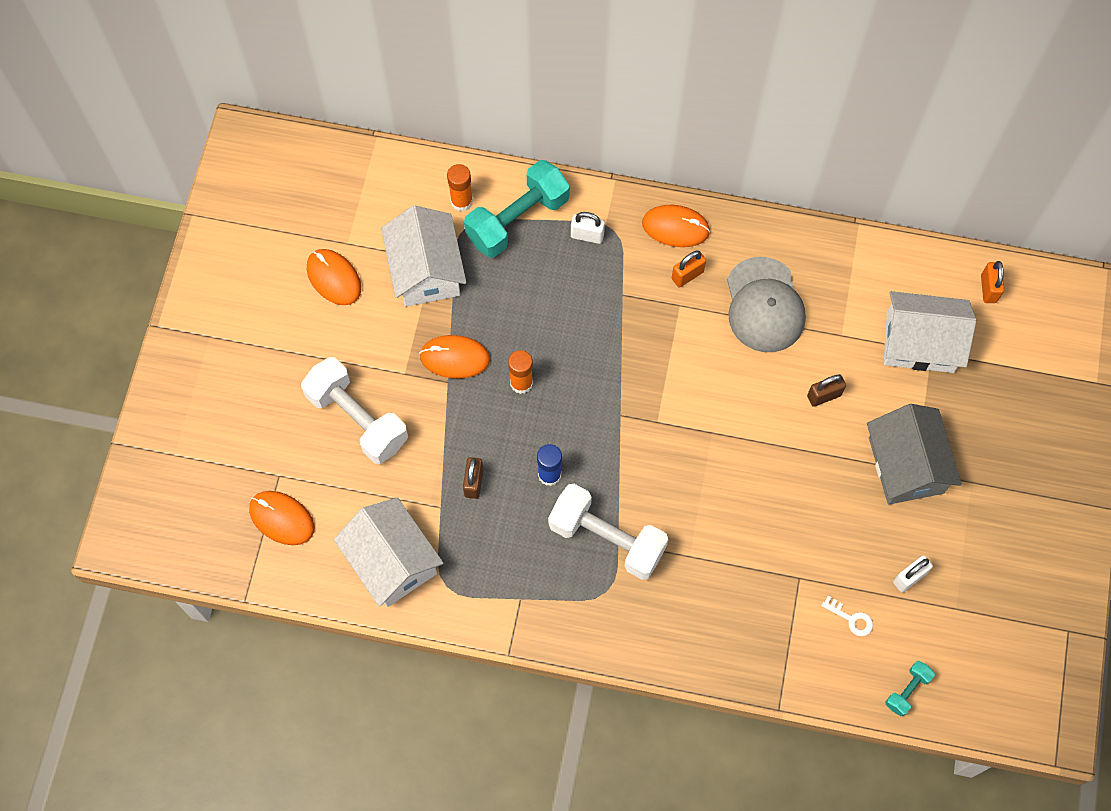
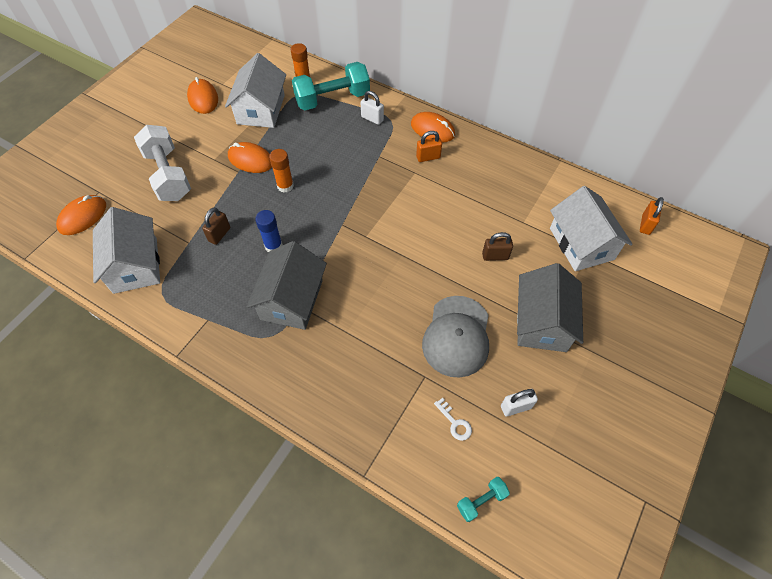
camera: 20 degrees right, 10 degrees down
orange mouse [249,491,315,545] -> orange mouse turned 75 degrees clockwise [56,195,106,235]
white dumbbell [548,484,669,580] -> grey house [246,241,327,330]
grey cap [727,257,806,352] -> grey cap moved to [422,296,489,378]
white house [884,291,976,373] -> white house turned 45 degrees clockwise [550,186,633,271]

